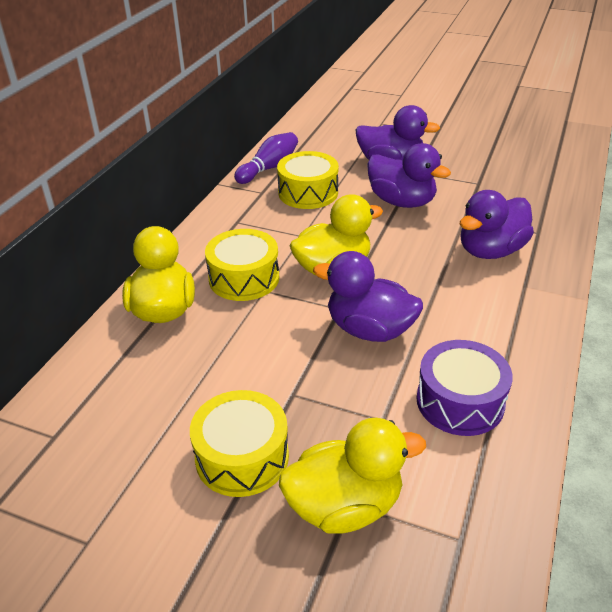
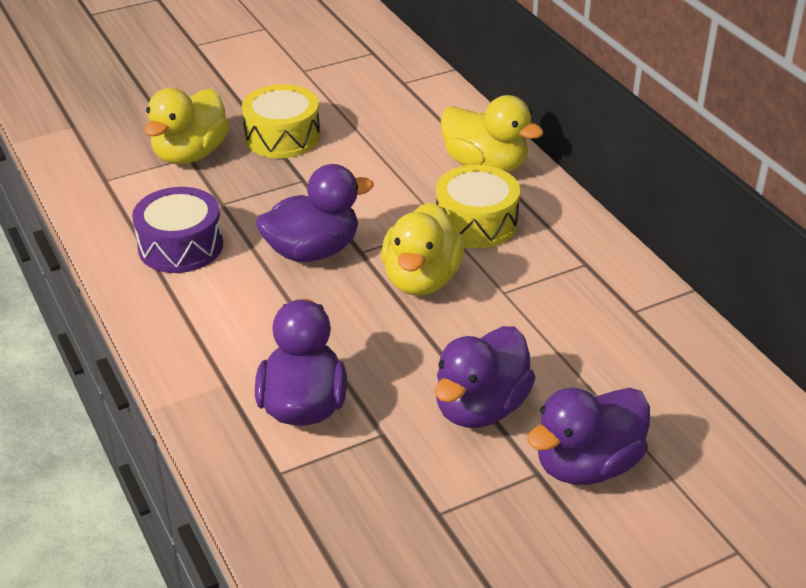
camera: 130 degrees right, 0 degrees up
purple bowling pin [234,132,298,184] -> none
yellow drum [277,151,339,209] -> none
purple duck [367,143,451,208] -> purple duck turned 45 degrees counterclockwise [435,326,536,428]

